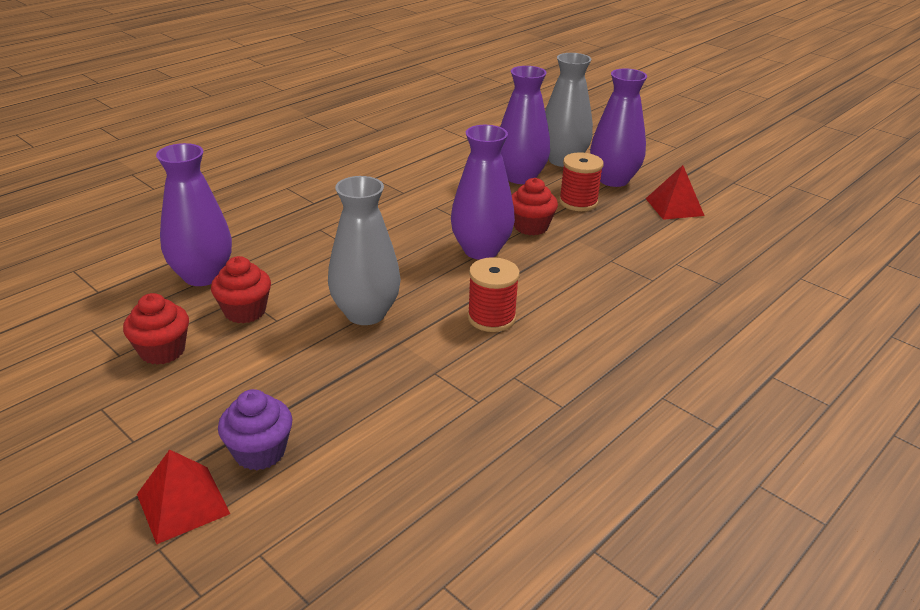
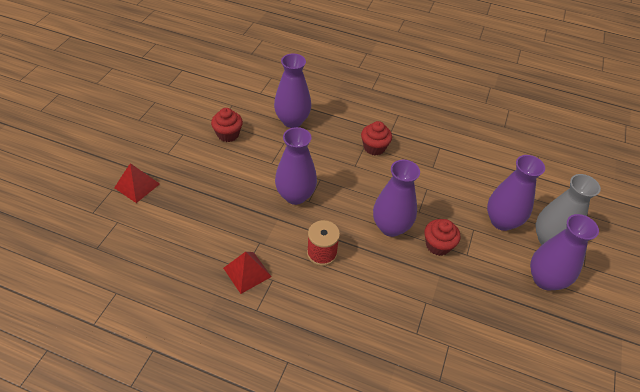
camera: 65 degrees right, 15 degrees up
red cupcake [211,256,271,323] -> red cupcake moved to [361,121,392,155]
purple cupcake [218,389,292,470] -> none
grey vase [328,176,401,325] -> purple vase [275,127,317,205]
red spool [559,152,604,211] -> none
red pyramid [646,165,704,220] -> red pyramid moved to [223,252,272,294]

